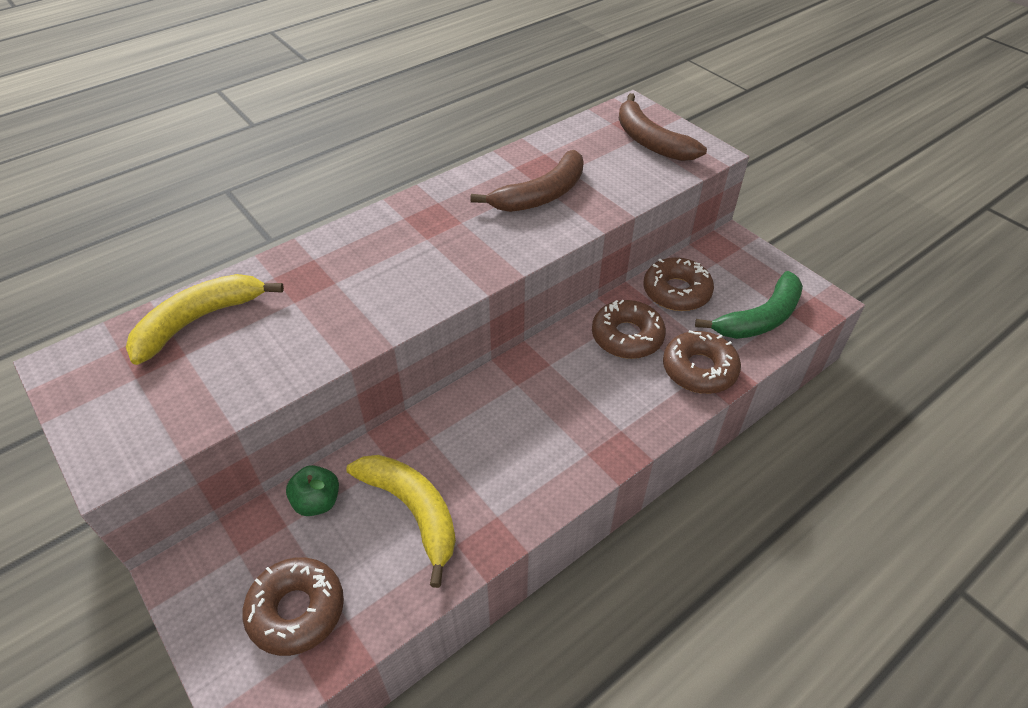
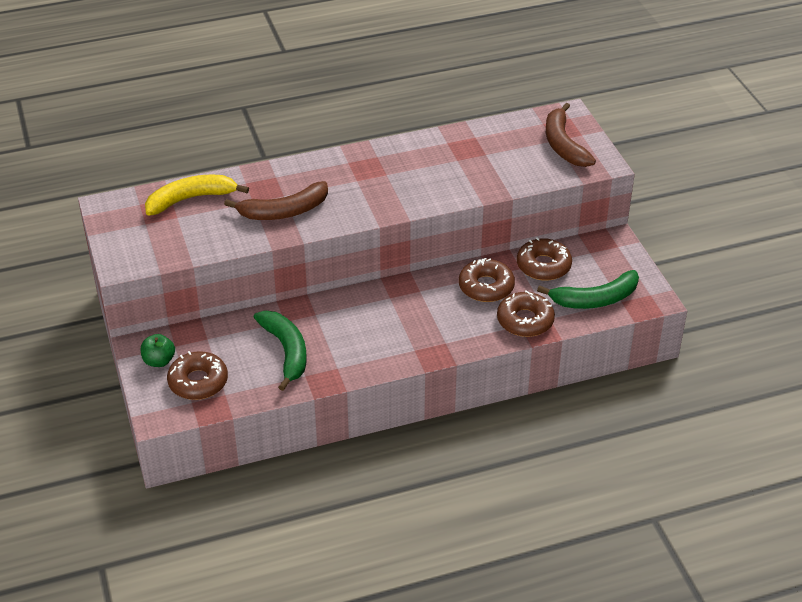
camera: 20 degrees right, 5 degrees down
green apple [286,465,339,516] -> green apple moved to [141,334,175,367]
yellow banana [346,455,456,588] -> green banana [254,311,307,391]
brown banana [470,150,584,212] -> brown banana moved to [224,181,328,220]

